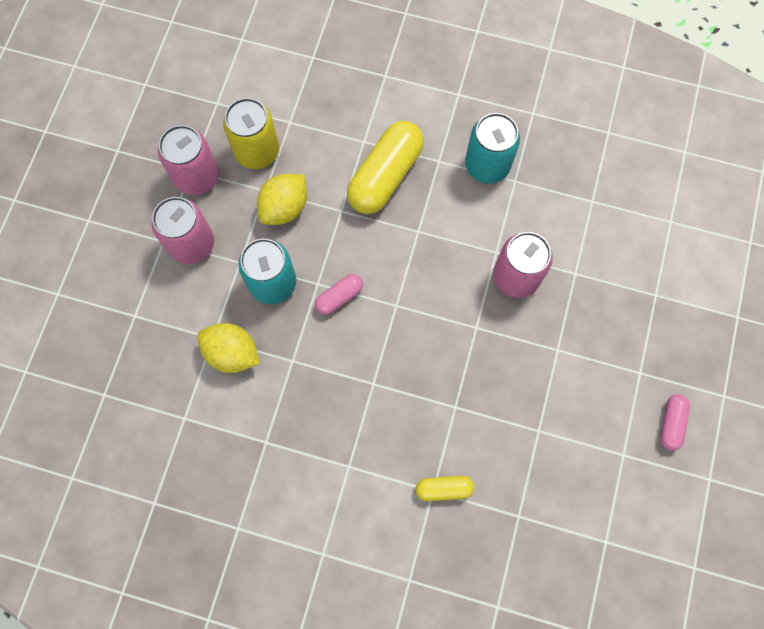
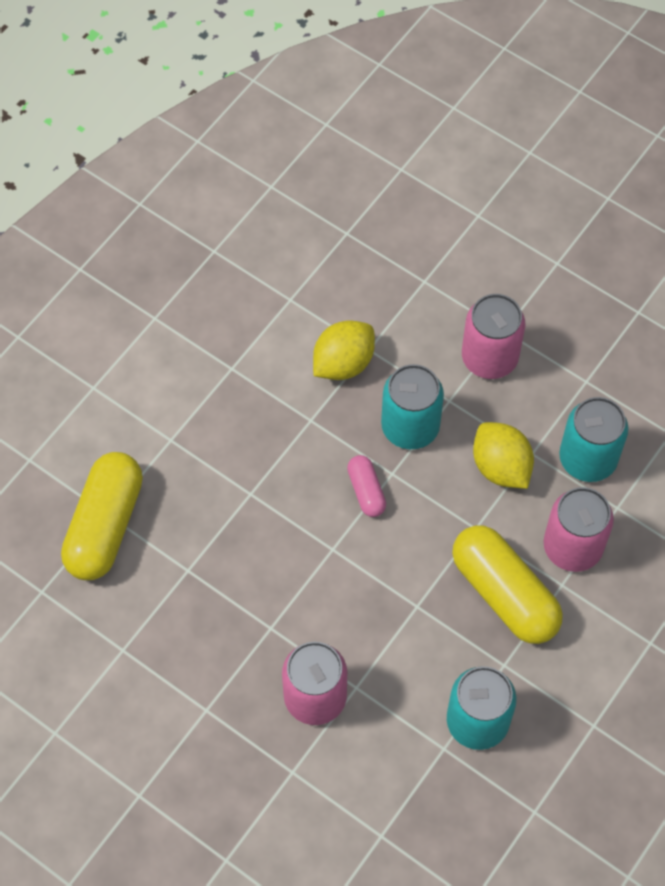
camera: 110 degrees right, 10 degrees down
pink can [158,125,219,195] -> pink can moved to [543,487,614,572]
yellow can [223,98,279,169] -> turquoise can [559,397,629,482]
yellow capsule [416,475,474,501] -> yellow capsule [61,452,143,580], size x2.02
pink capsule [660,394,690,451] -> none

